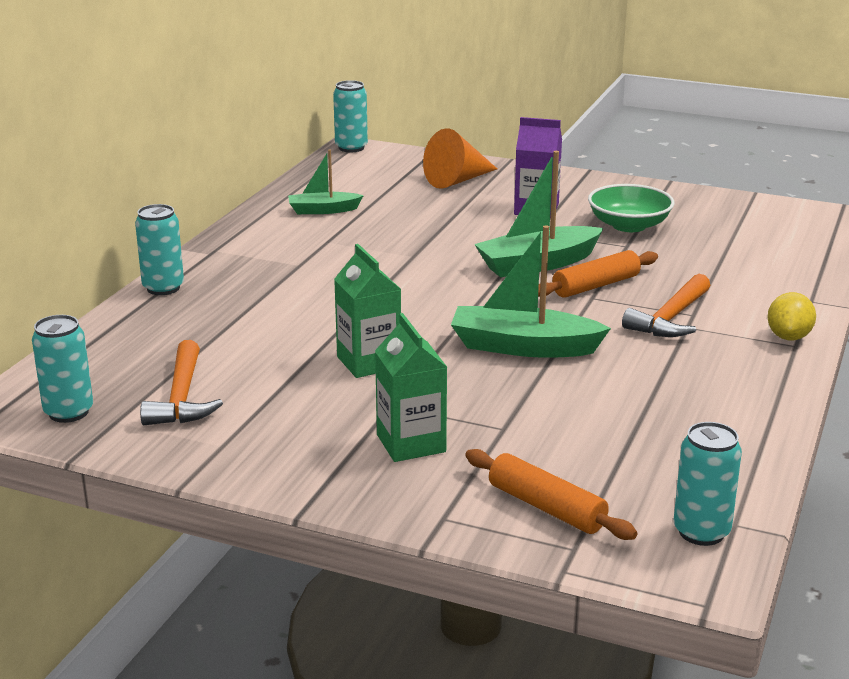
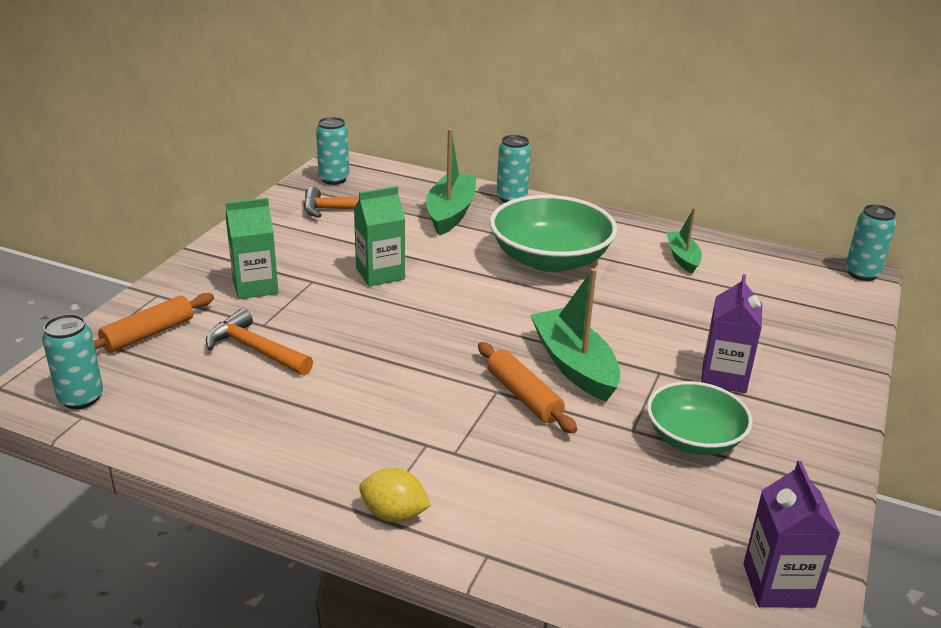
camera: 90 degrees right, 5 degrees up
orange cone [423,128,497,189] -> none
green boat [451,225,611,358] -> green boat moved to [426,129,477,236]
orange hammer [622,274,710,337] -> orange hammer moved to [206,309,313,376]
none -> green bowl [490,195,617,272]
none -> purple carton [743,461,840,608]

